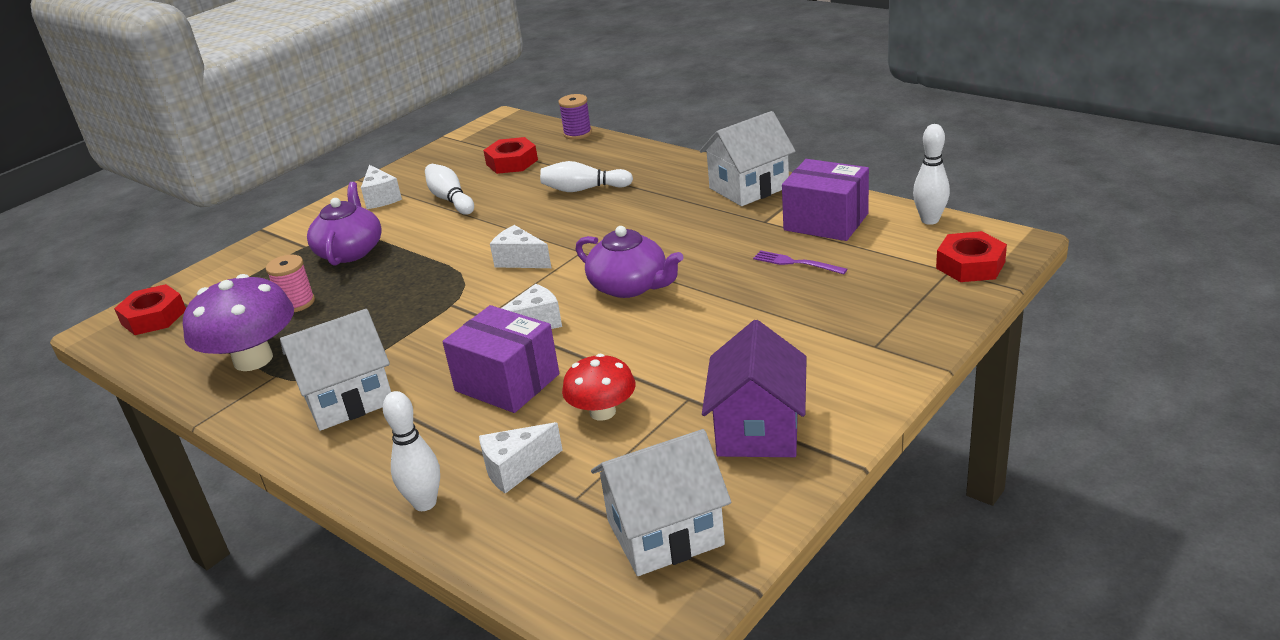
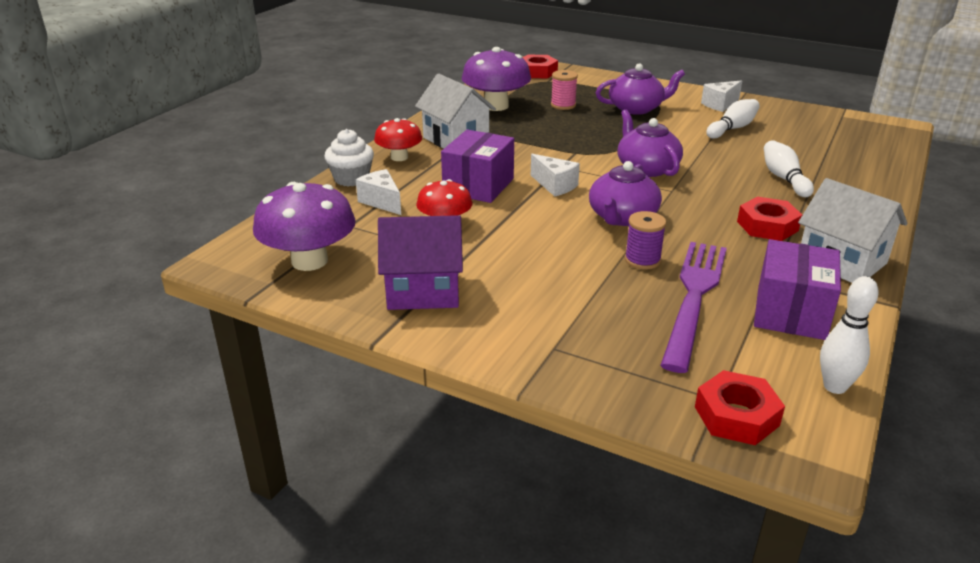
camera: 75 degrees right, 0 degrees up
white bowling pin [383,391,440,511] -> white cupcake [324,129,374,186]
red nut [483,137,538,174] -> red nut moved to [737,197,802,241]
white cheese [490,225,551,268] -> purple teapot [617,110,683,177]
purple spool [558,94,592,140] -> purple spool moved to [625,211,666,270]
white house [591,429,731,576] -> purple mushroom [253,182,356,271]
purple fork [753,250,847,274] -> purple fork [660,242,727,373], size x2.30
none -> red mushroom [374,118,422,161]

